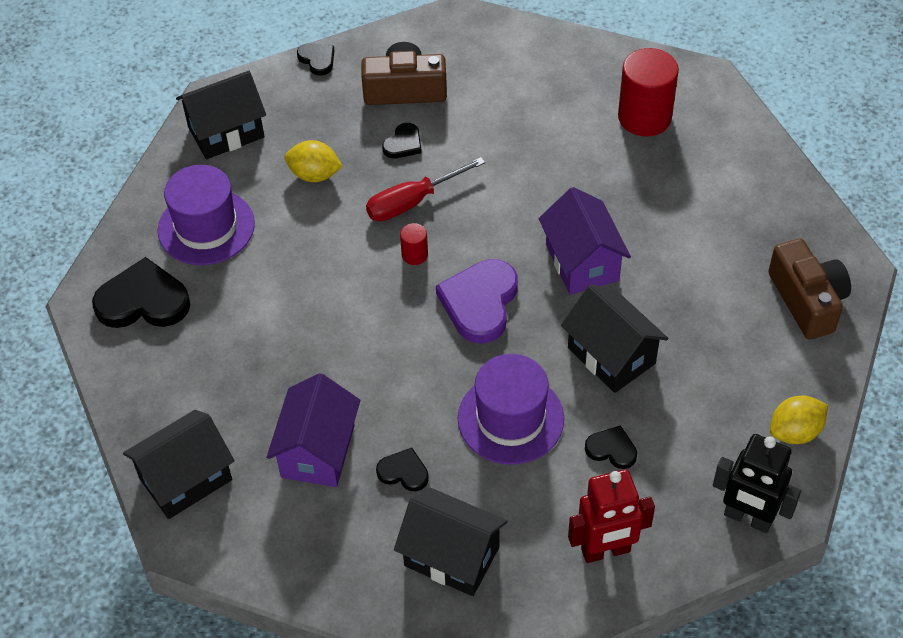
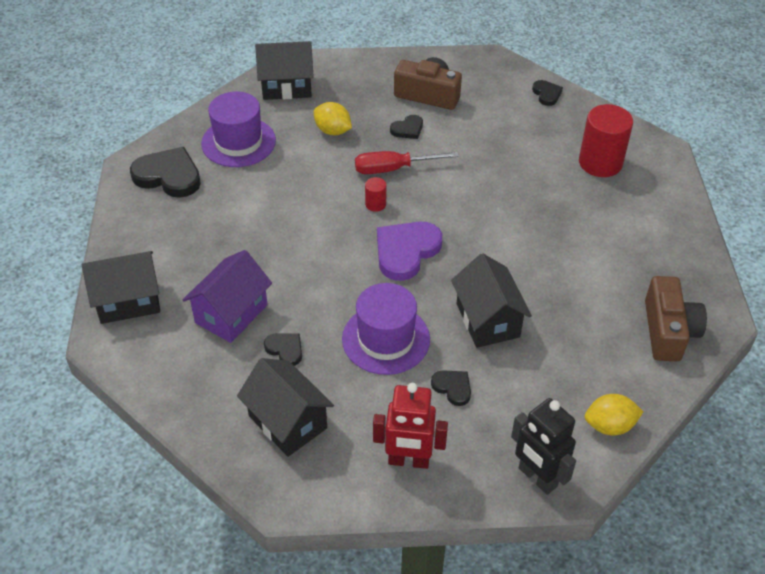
camera: 20 degrees right, 5 degrees down
black heart [297,43,335,76] -> black heart moved to [532,80,563,106]
purple house [539,187,631,295] -> none

